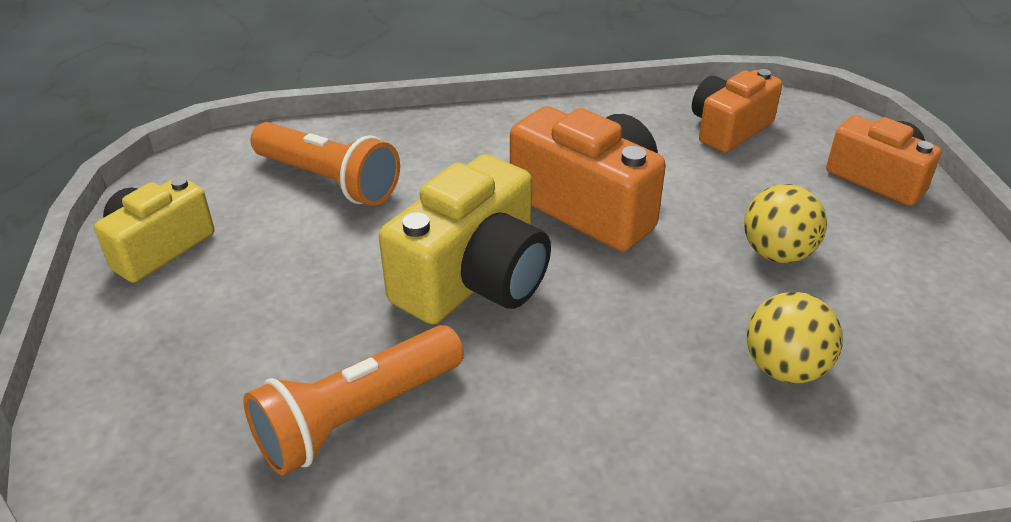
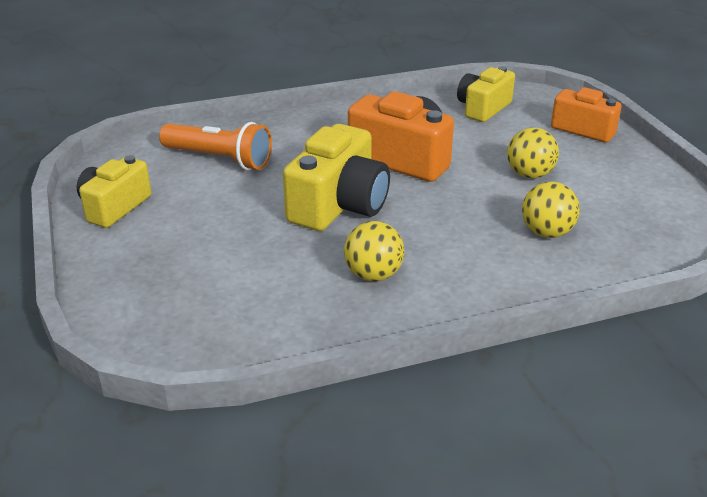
camera: 10 degrees left, 5 degrees down
orange flashlight [243,325,464,475] -> none
orange camera [692,69,782,153] -> yellow camera [457,66,515,122]
none -> yellow ball [344,221,404,281]

